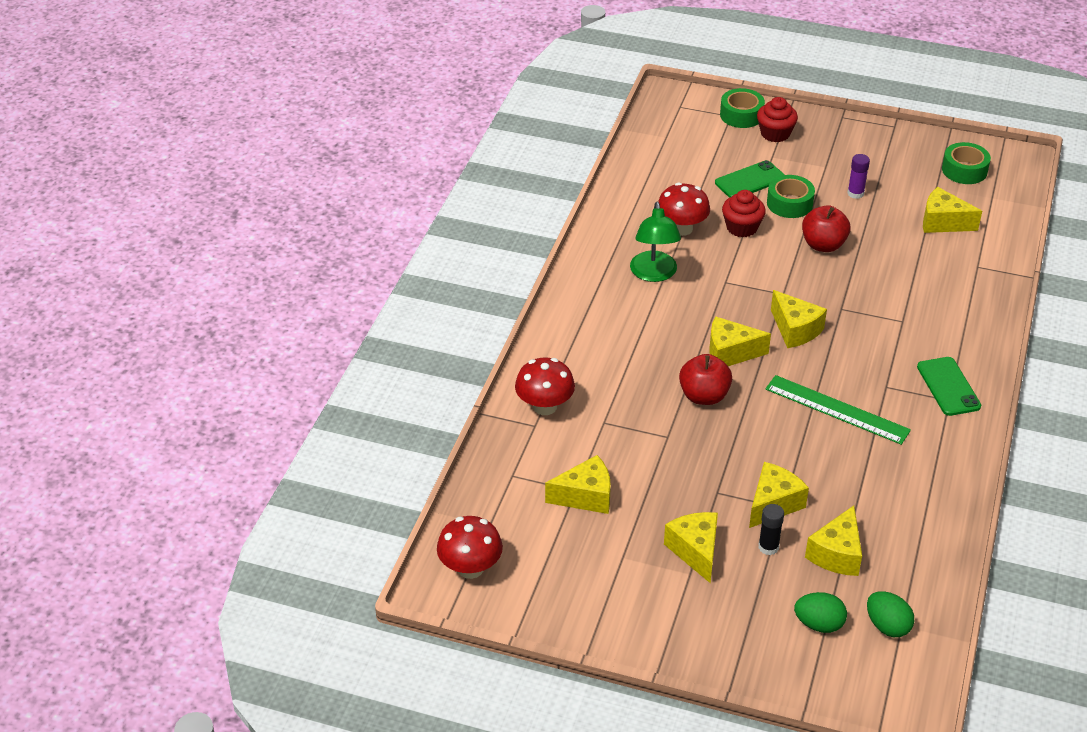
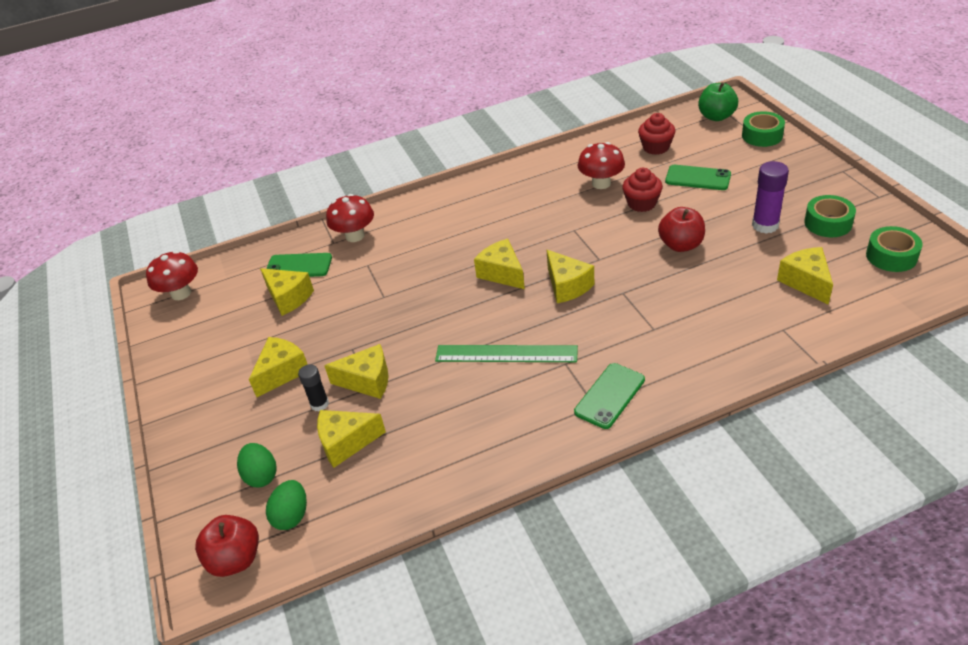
camera: 55 degrees right, 0 degrees up
green lamp [630,202,681,282] -> none
red apple [679,354,732,405] -> red apple moved to [195,515,259,577]
red cupcake [757,97,798,142] -> red cupcake moved to [638,113,676,155]
green ruler [765,375,911,445] -> green ruler turned 75 degrees counterclockwise [435,345,578,362]
green tape [767,175,815,218] -> green tape moved to [804,195,856,237]
yellow cheese [771,290,827,348] -> yellow cheese turned 45 degrees counterclockwise [547,250,594,303]
purple glue stick [847,154,870,199] -> purple glue stick [752,161,789,234], size x1.59
none -> green phone [266,253,332,277]
none -> green apple [698,82,738,121]

